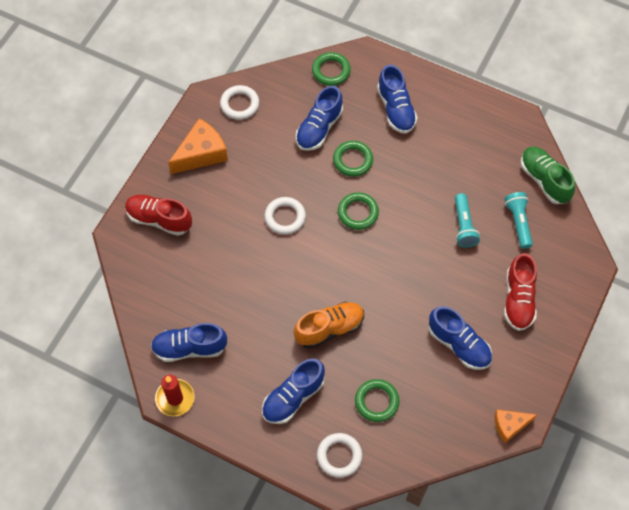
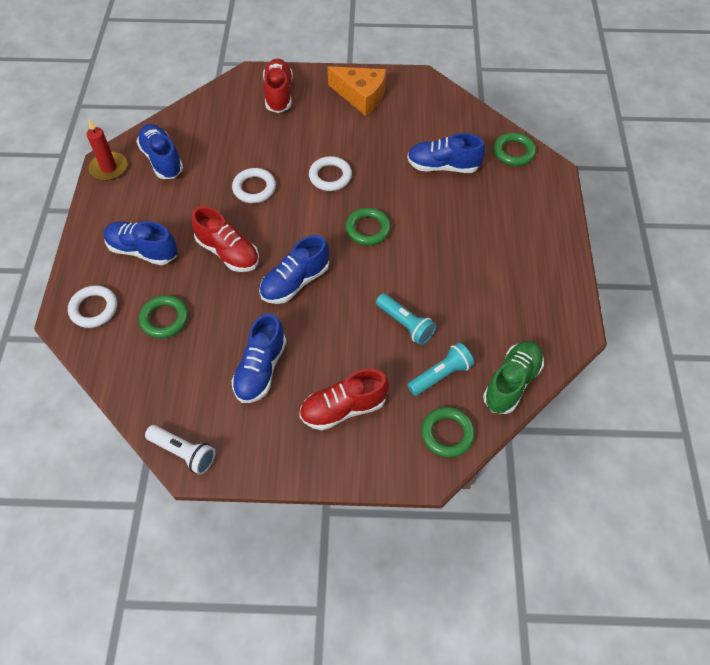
camera: 65 degrees right, 5 degrees down
white ring [220,85,259,120] -> white ring moved to [232,168,276,203]
orange shoe [294,302,364,349] -> red shoe [191,206,259,272]
green ring [333,141,373,177] -> green ring moved to [421,407,475,458]
blue shoe [377,65,418,134] -> blue shoe moved to [259,235,329,304]
turquoise flashlight [455,193,480,248] -> turquoise flashlight turned 105 degrees counterclockwise [376,293,437,345]
orange cheese [494,410,537,443] -> white flashlight [145,425,216,475]

